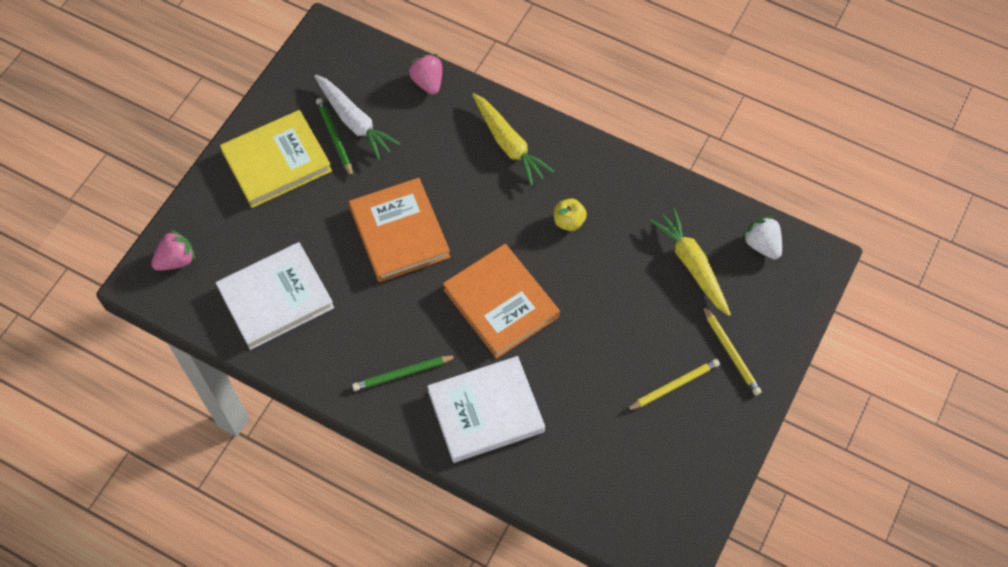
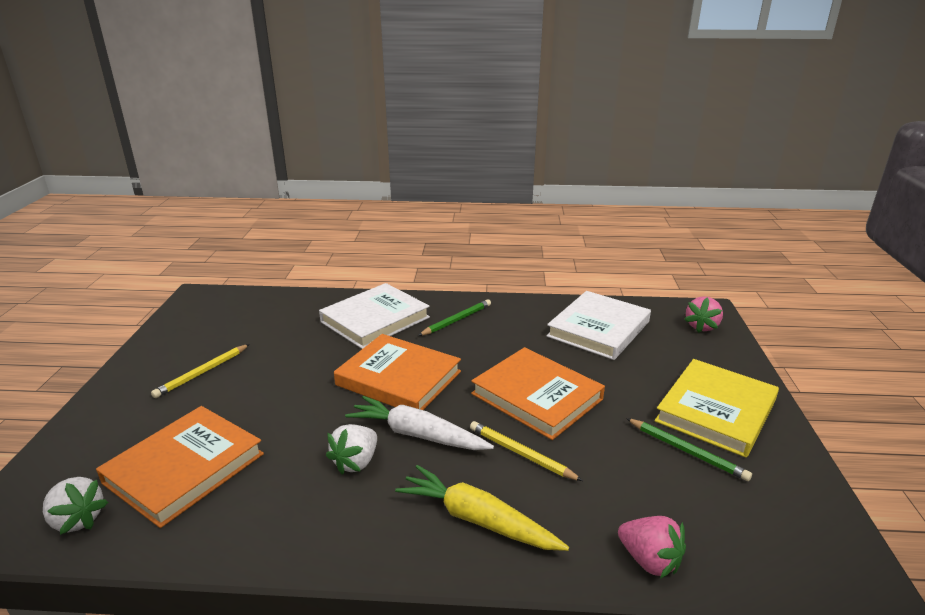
camera: 155 degrees right, 35 degrees down
white carrot [314,75,401,160] -> white carrot moved to [345,396,494,450]
yellow apple [554,199,587,231] -> white strawberry [326,424,377,475]
yellow carrot [650,208,731,316] -> orange book [96,406,264,528]
yellow pencil [703,305,762,396] -> yellow pencil moved to [470,421,583,481]

